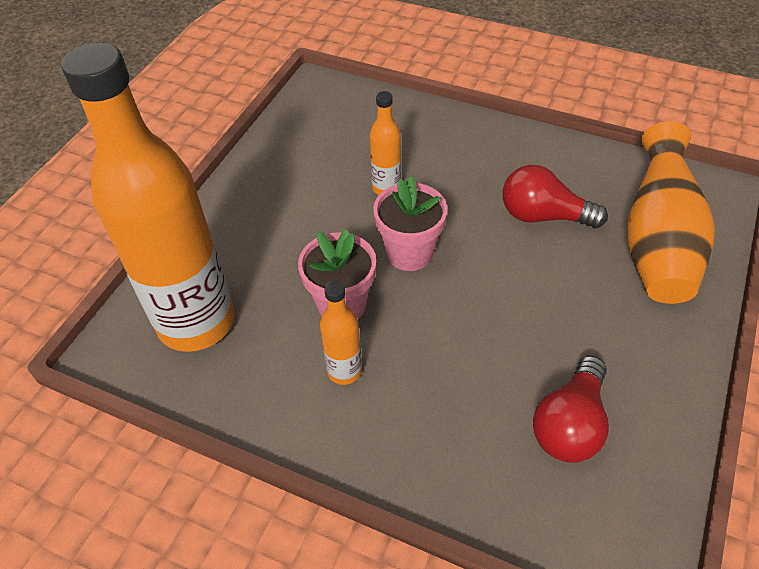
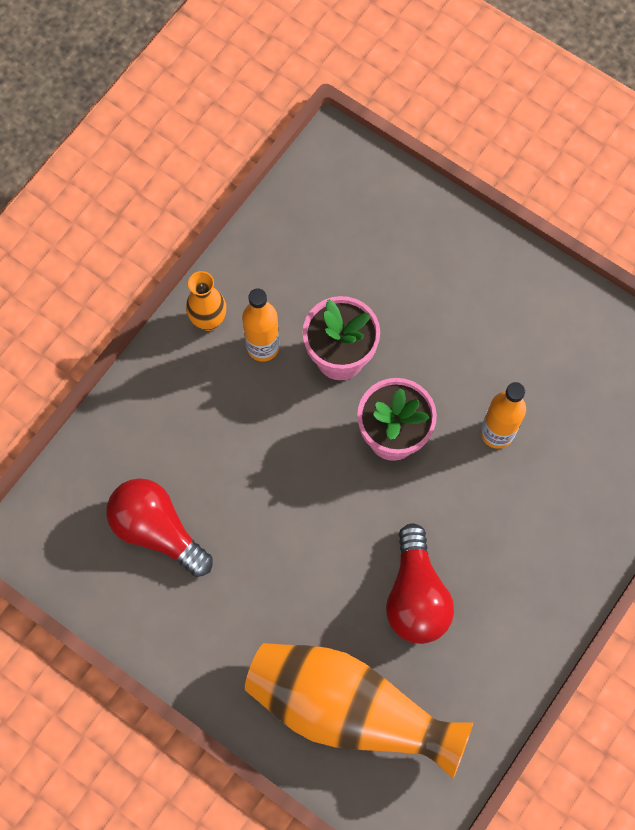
camera: 100 degrees right, 20 degrees up
orange bottle [61,42,234,352] -> none
red light bulb [502,165,608,228] -> red light bulb turned 150 degrees clockwise [386,523,454,644]
none -> orange vase [186,271,226,331]

